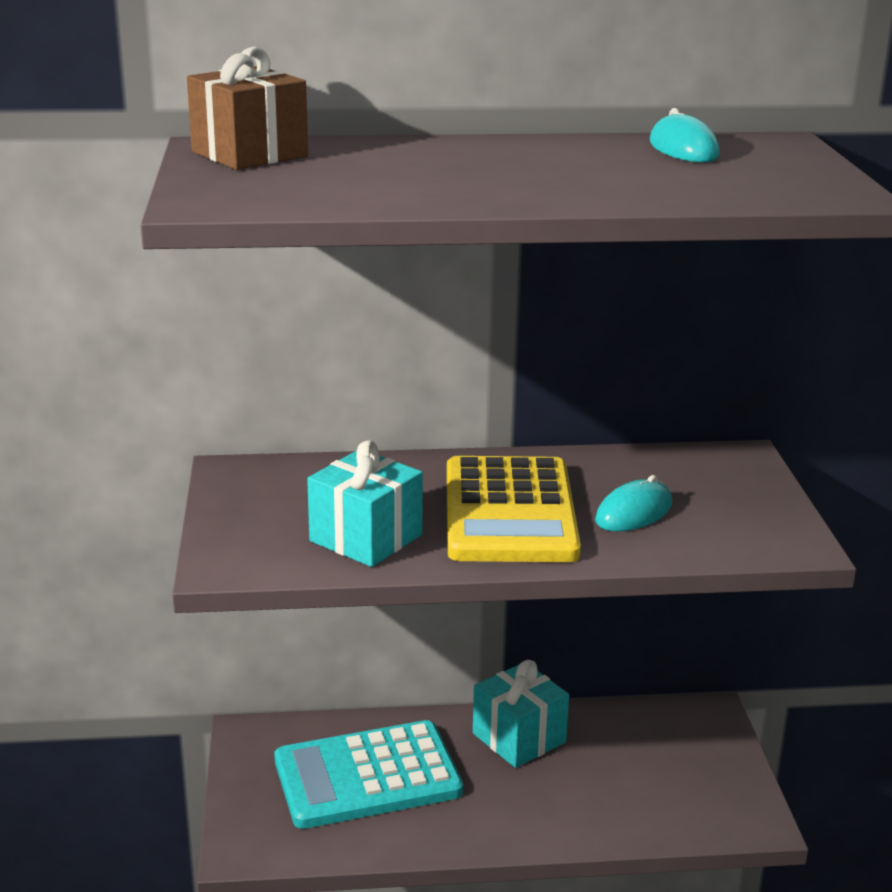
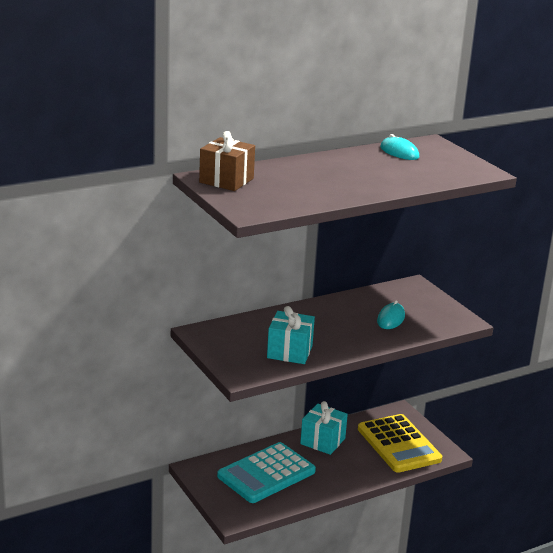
camera: 25 degrees left, 0 degrees up
yellow calculator [447,456,581,562] -> yellow calculator moved to [358,414,442,473]

